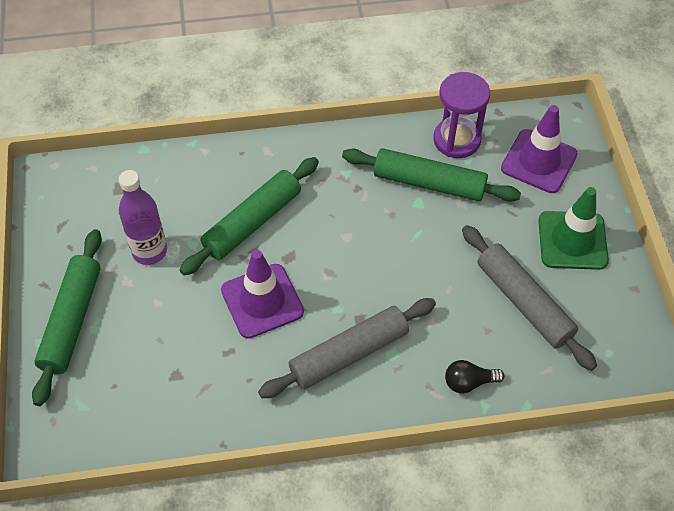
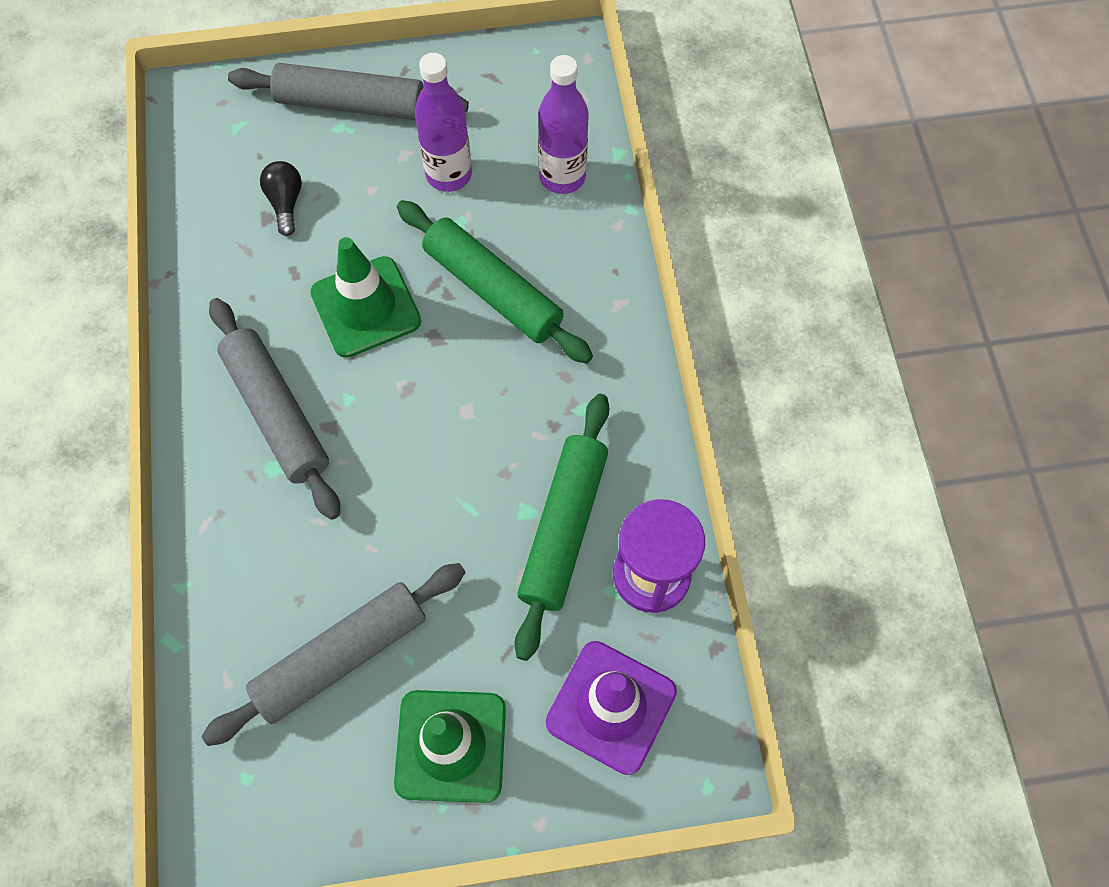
camera: 90 degrees right, 10 degrees up
green rolling pin [32,229,102,406] -> grey rolling pin [228,63,469,120]
purple traffic cone [221,250,304,339] -> green traffic cone [310,237,421,358]
black light bulb [445,360,505,394] -> black light bulb moved to [260,161,302,236]
none -> purple bottle [538,55,589,194]

